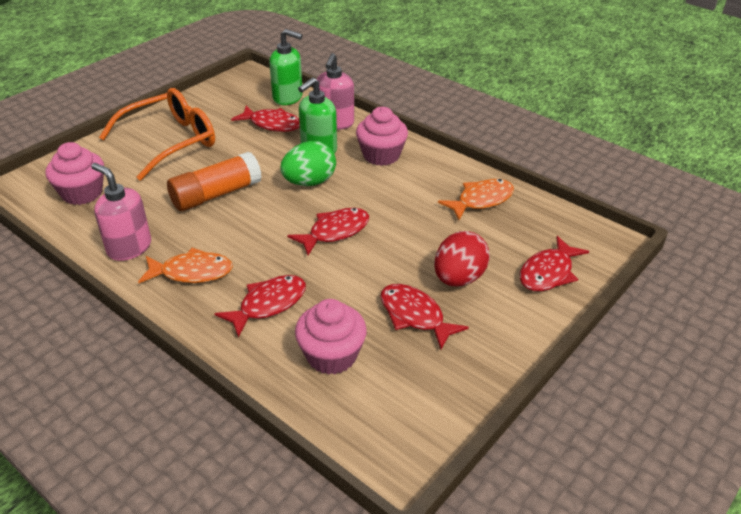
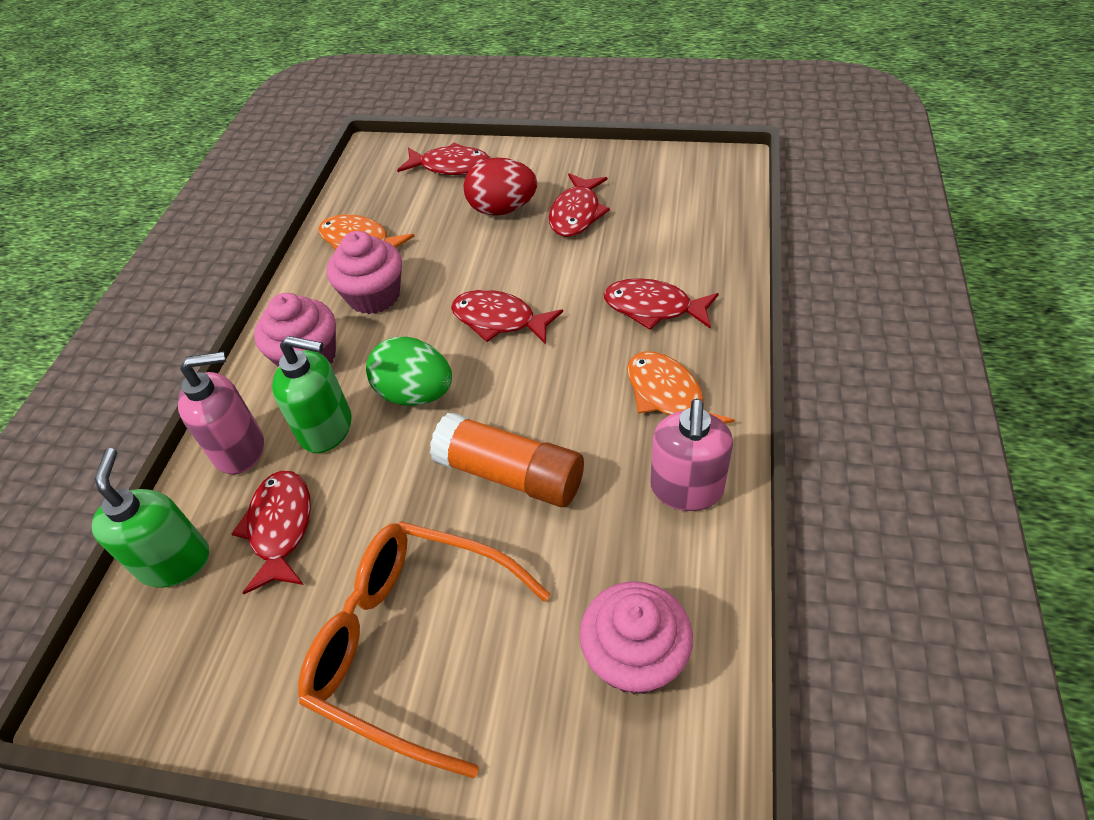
camera: 115 degrees left, 10 degrees up
pink cupcake [295,299,367,375] -> pink cupcake moved to [327,231,402,314]

